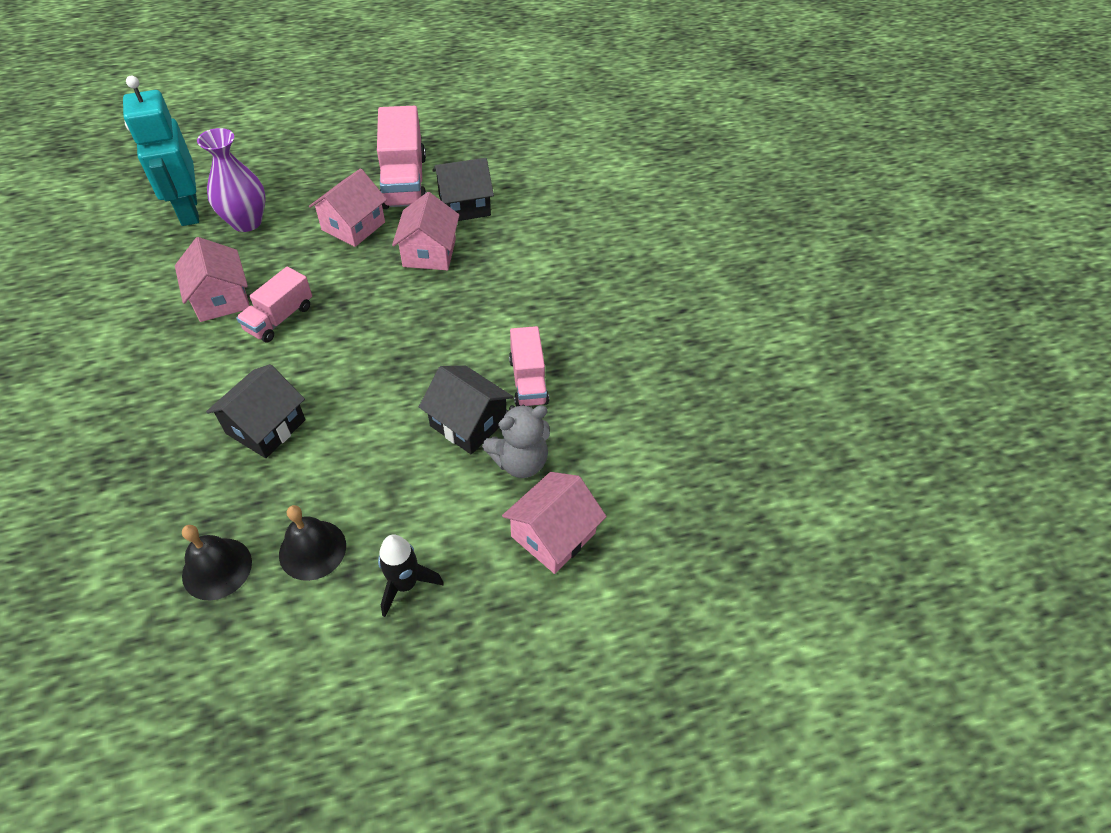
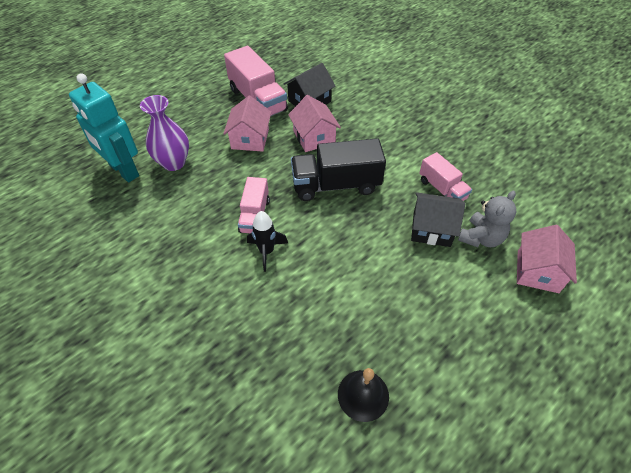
camera: 25 degrees left, 0 degrees up
pink house [175,237,250,322] -> none
black house [206,364,306,458] -> none
black bell [279,505,346,581] -> none
black rocket [378,534,444,617] -> black rocket moved to [247,211,288,272]
none -> black truck [291,138,386,201]

